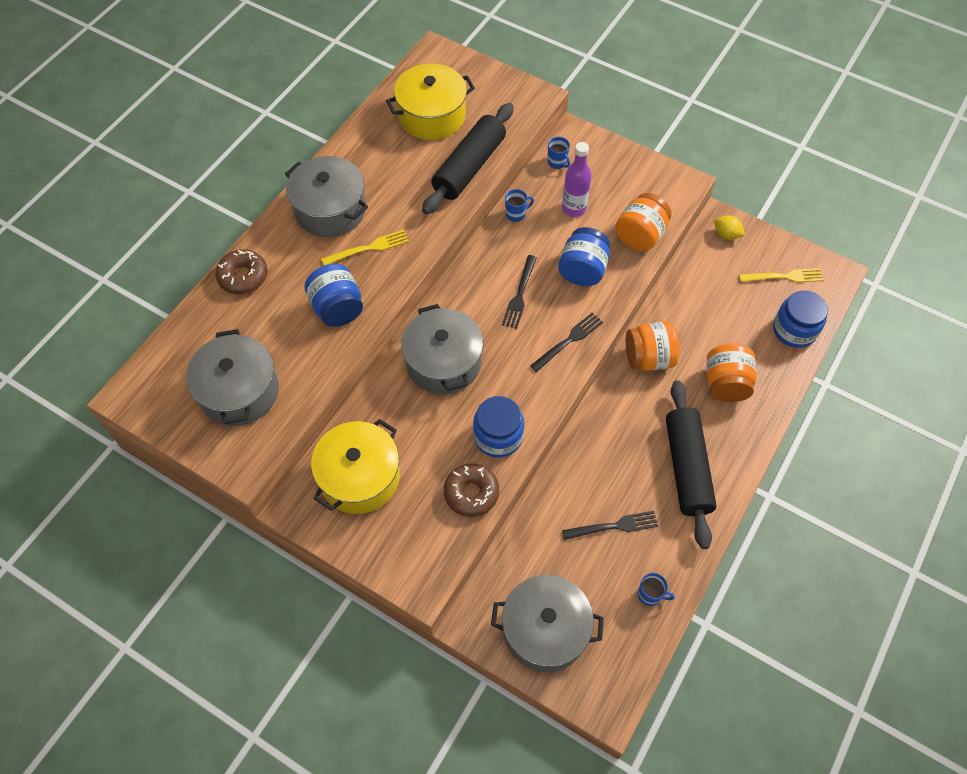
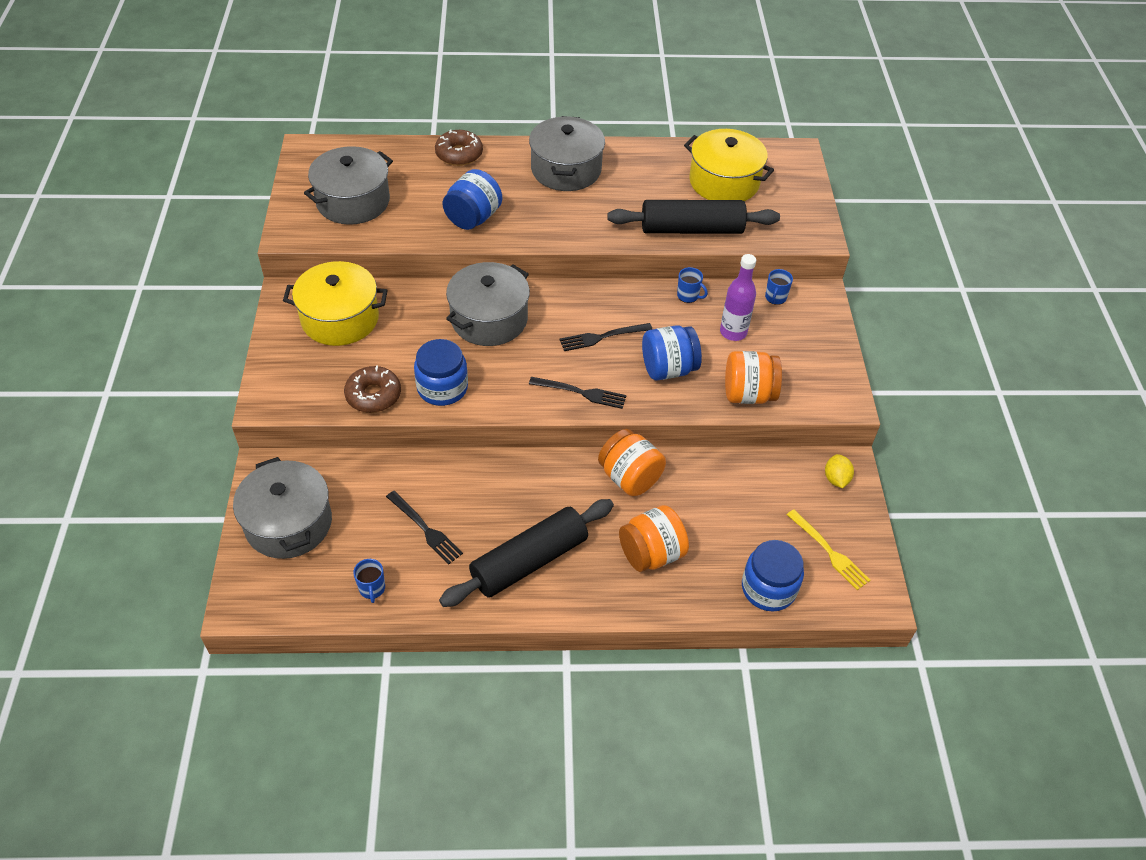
camera: 55 degrees right, 10 degrees down
yellow fork [321,230,409,265] -> none

